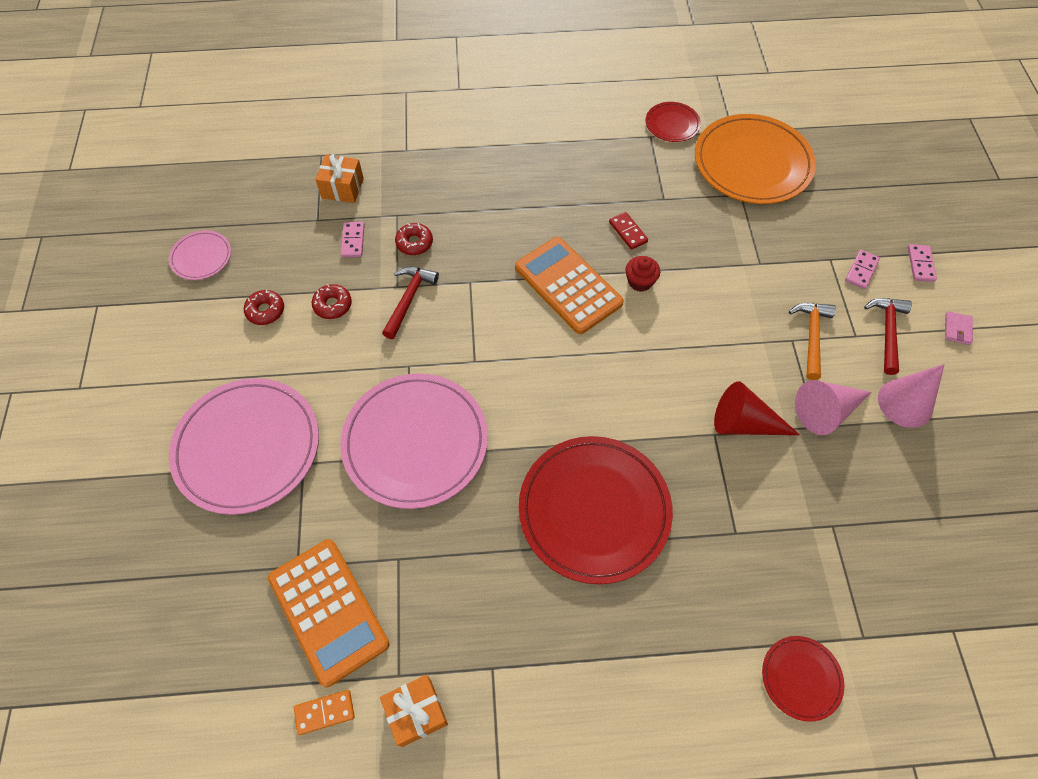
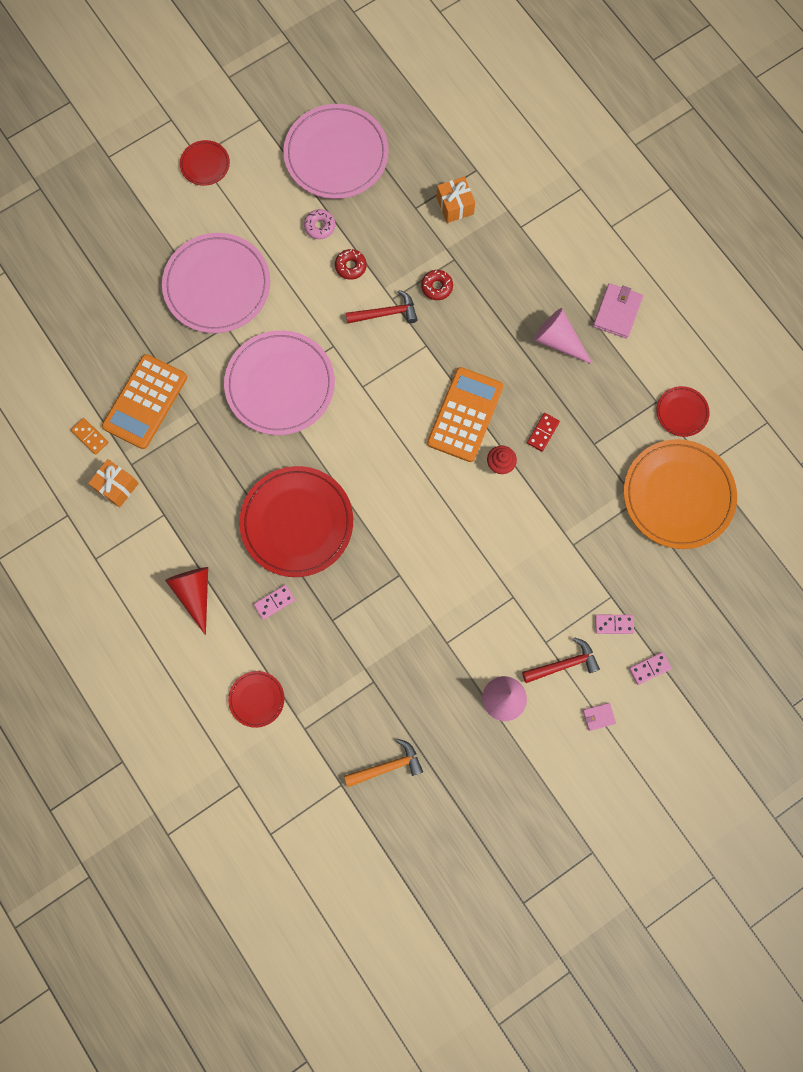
camera: 60 degrees right, 15 degrees up
pink plate [169,230,231,280] -> pink plate [283,104,389,199], size x2.10
red donut [244,290,284,325] -> pink donut [304,209,335,239]
pink domino [341,222,365,258] -> pink domino moved to [254,585,295,620]
red cone [714,381,800,435] -> red cone moved to [165,567,208,635]
orange hammer [789,303,836,380] -> orange hammer moved to [344,739,423,787]
pink cone [795,380,872,435] -> pink cone moved to [533,308,593,365]
none -> red plate [180,140,230,186]
none -> pink wallet [593,283,643,339]

